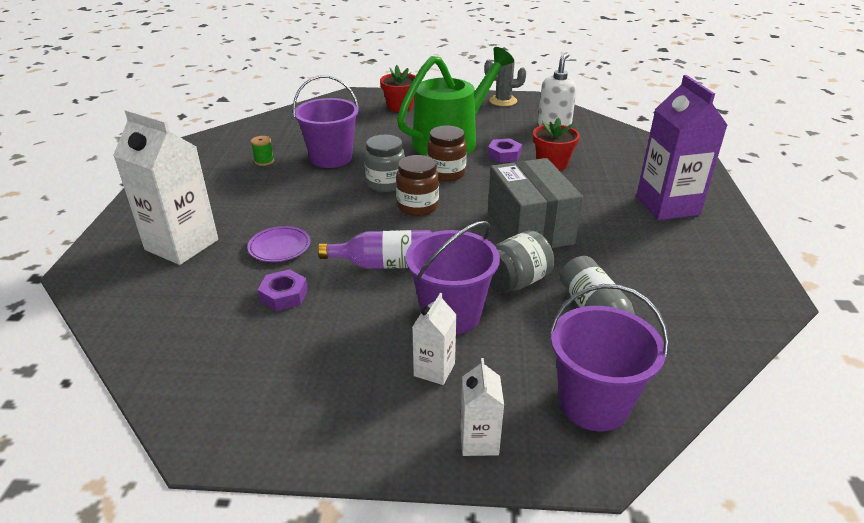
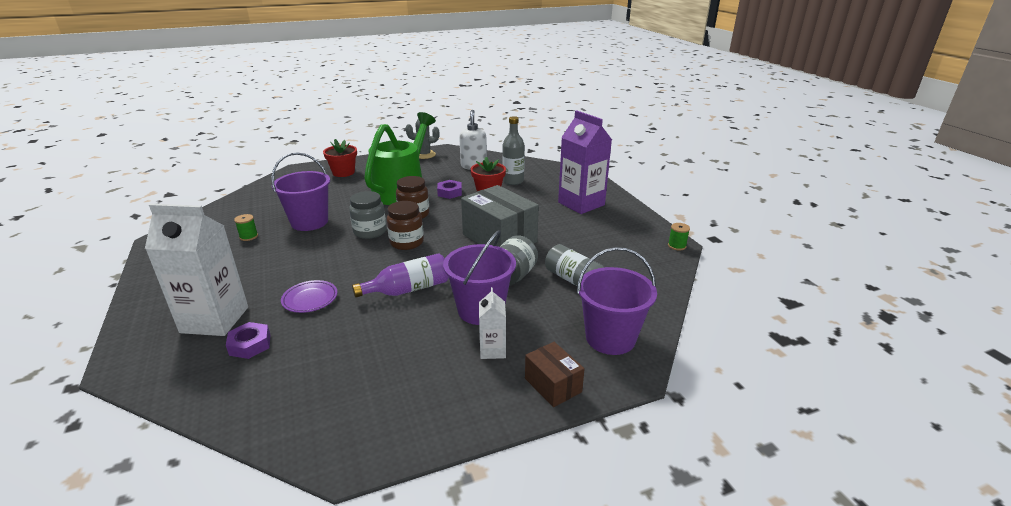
camera: 25 degrees left, 5 degrees down
purple nut [258,269,308,311] -> purple nut moved to [226,322,270,359]
white carton [460,358,504,456] -> brown box [525,342,585,407]
none -> grey bottle [502,116,525,185]
none -> green spool [668,223,690,251]

